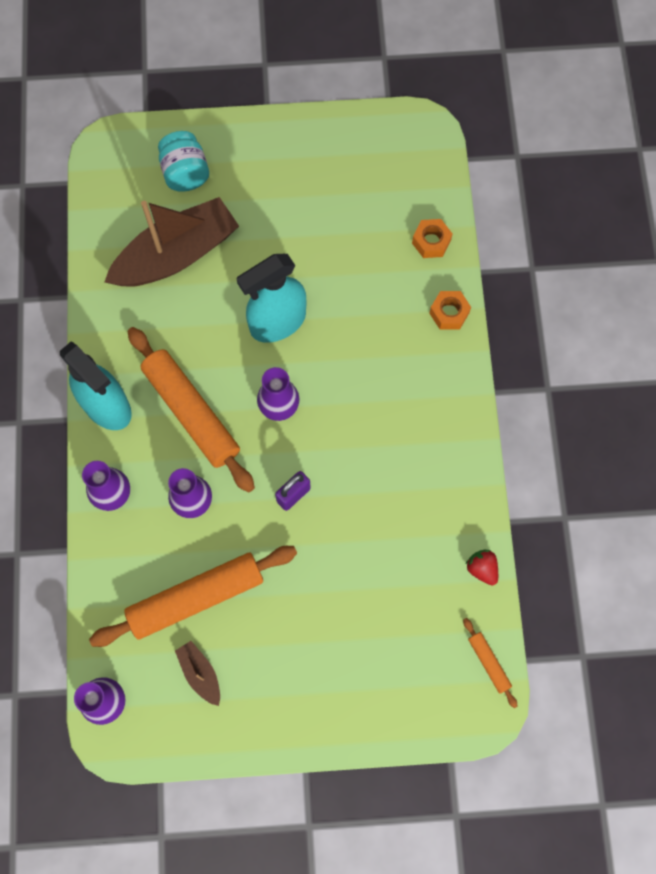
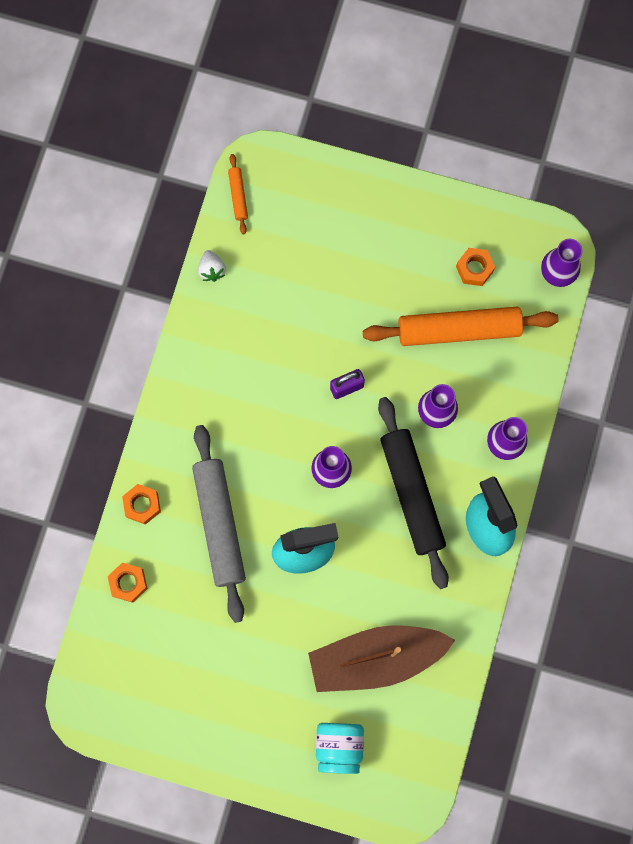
camera: 160 degrees left, 5 degrees up
orange rolling pin [128,327,255,493] -> black rolling pin [378,397,449,589]
brown boat [175,641,220,706] -> orange nut [456,248,495,286]
red strawberry [466,550,498,585] -> white strawberry [198,250,226,282]
none -> grey rolling pin [192,425,246,623]

